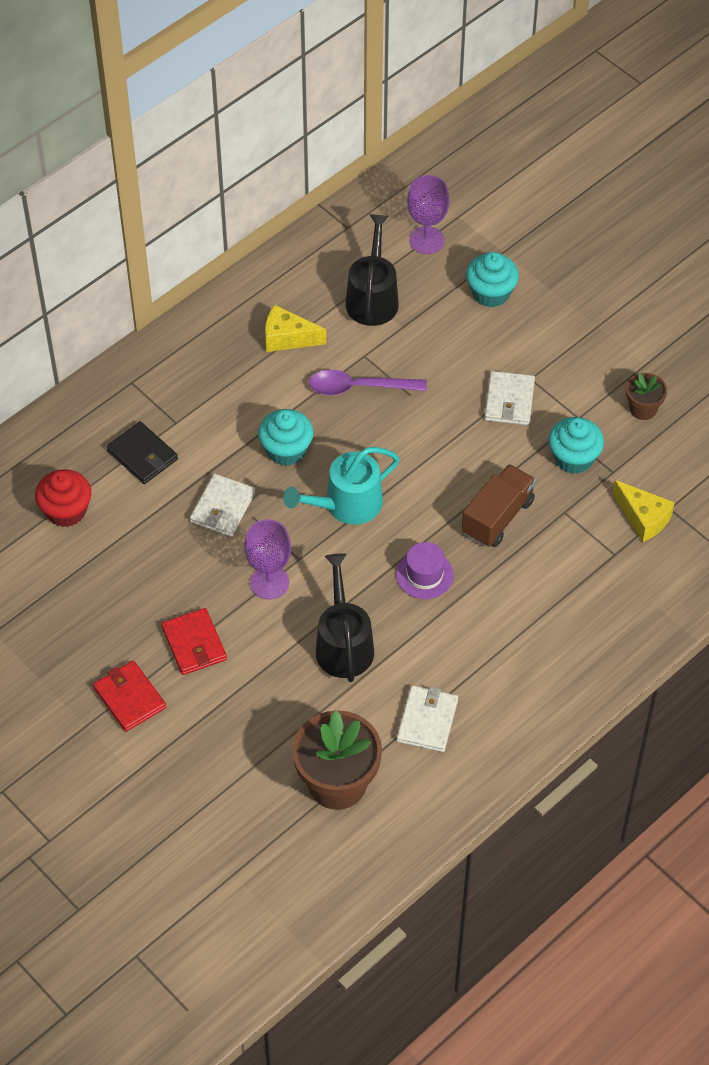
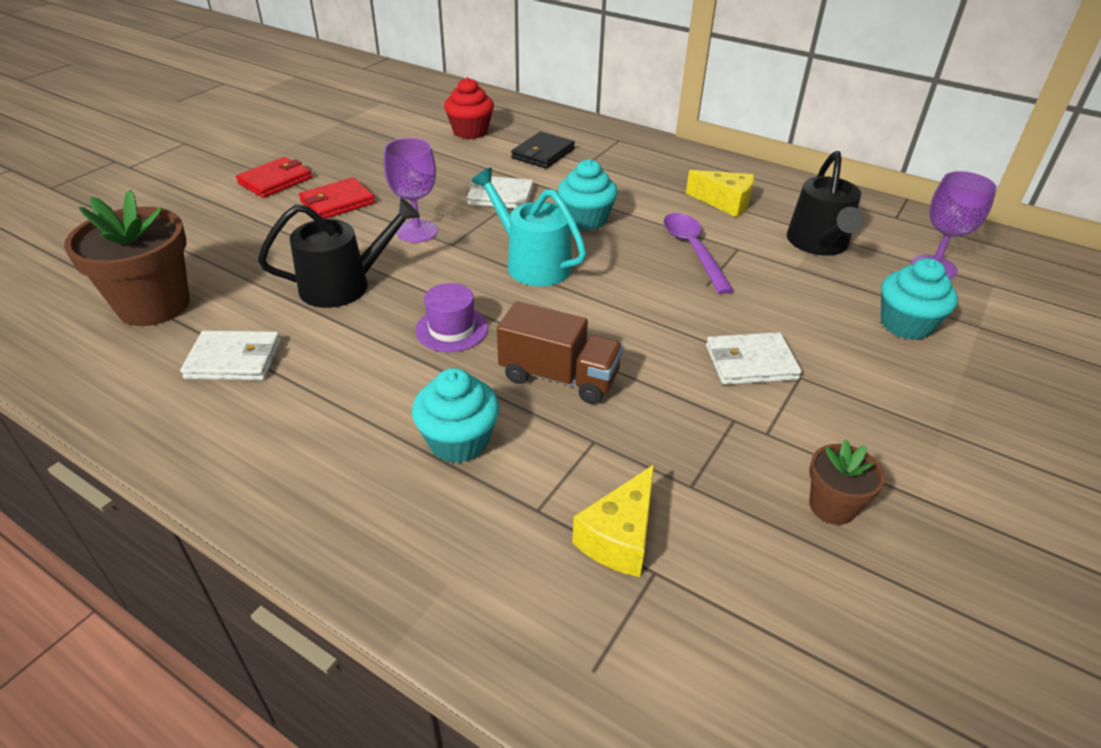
camera: 75 degrees right, 15 degrees down
yellow cheese [265,304,326,352] -> yellow cheese turned 120 degrees clockwise [686,170,754,217]
black watering can [346,214,399,326] -> black watering can turned 105 degrees clockwise [787,151,864,255]
turquoise cupcake [549,417,604,474] -> turquoise cupcake moved to [412,368,499,463]

